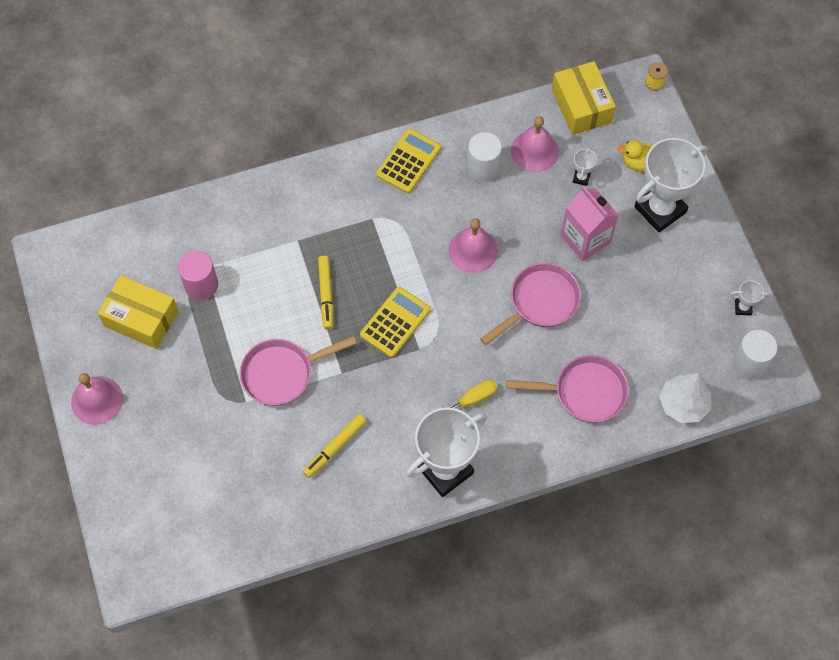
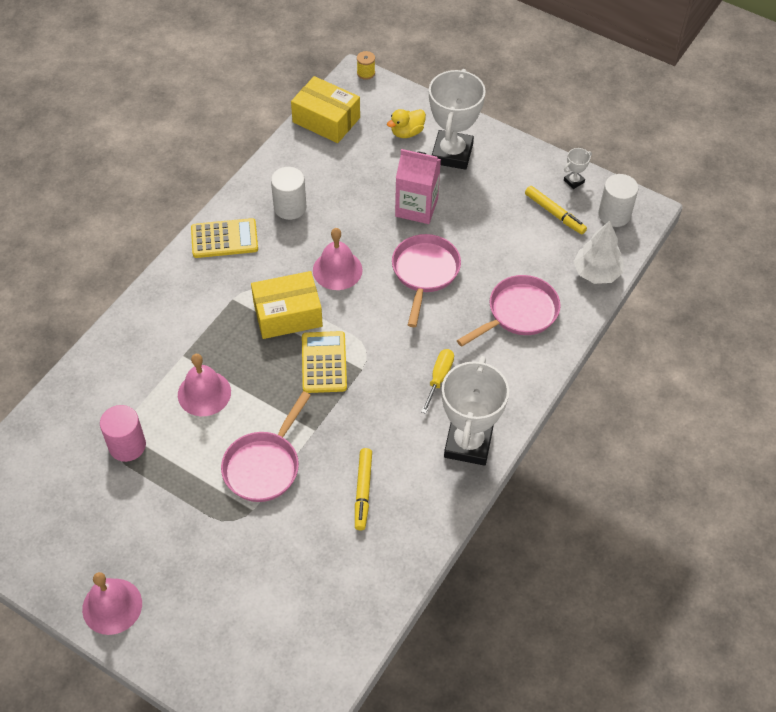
camera: 40 degrees left, 10 degrees down
yellow box [98,275,179,349] -> yellow box moved to [251,271,323,339]
yellow marker [318,256,333,330] -> yellow marker moved to [525,186,587,234]
yellow calculator [376,129,441,193] -> yellow calculator turned 90 degrees clockwise [191,218,258,258]
pink bell [511,116,559,172] -> pink bell moved to [178,354,231,416]
white trophy [573,147,597,186] -> none

